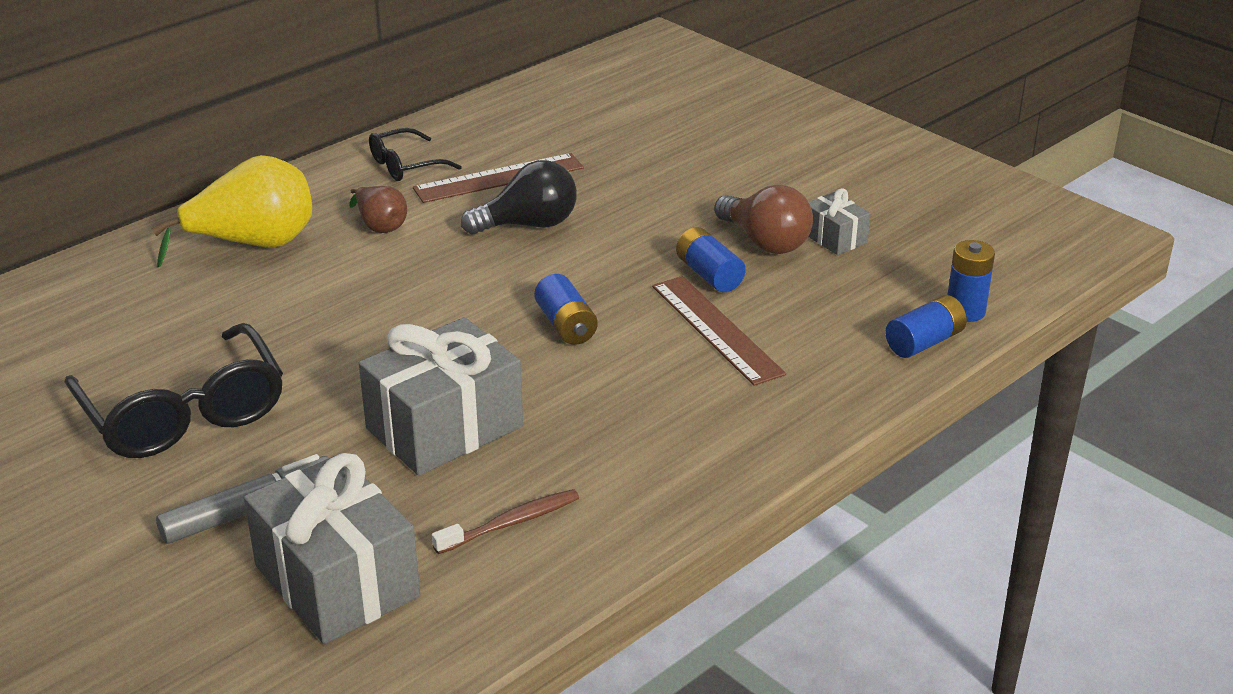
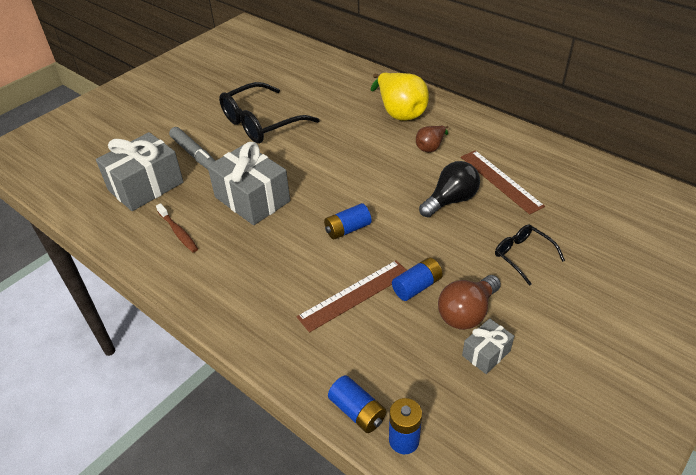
camera: 85 degrees right, 10 degrees up
black glasses [369,128,462,181] -> black glasses moved to [495,224,565,286]
black light bulb [461,160,577,234] -> black light bulb turned 105 degrees counterclockwise [419,161,480,217]

